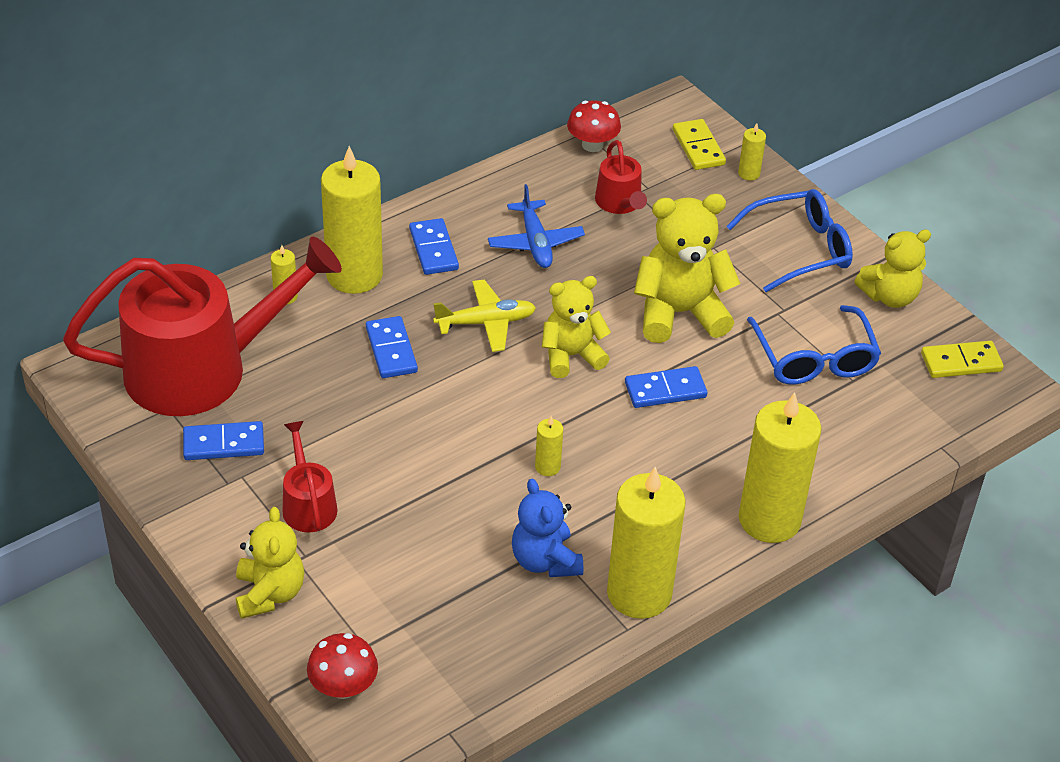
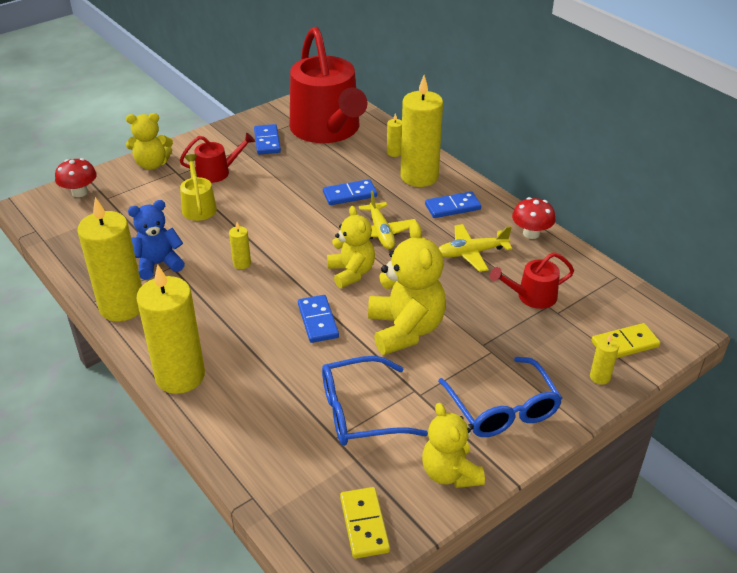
camera: 90 degrees right, 5 degrees down
blue plane [488,184,585,268] -> yellow plane [439,224,512,272]
red mushroom [567,100,621,152] -> red mushroom moved to [512,197,556,239]
none -> yellow watering can [180,154,217,221]

